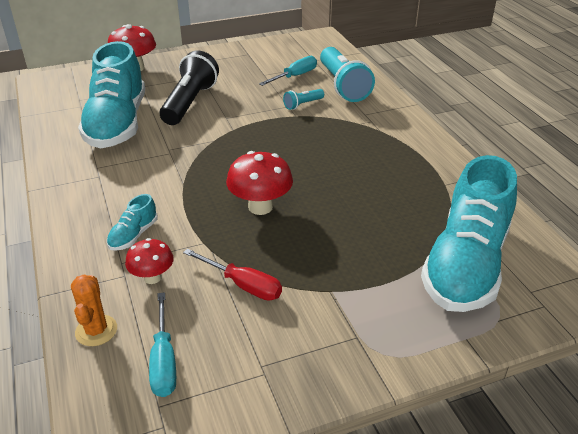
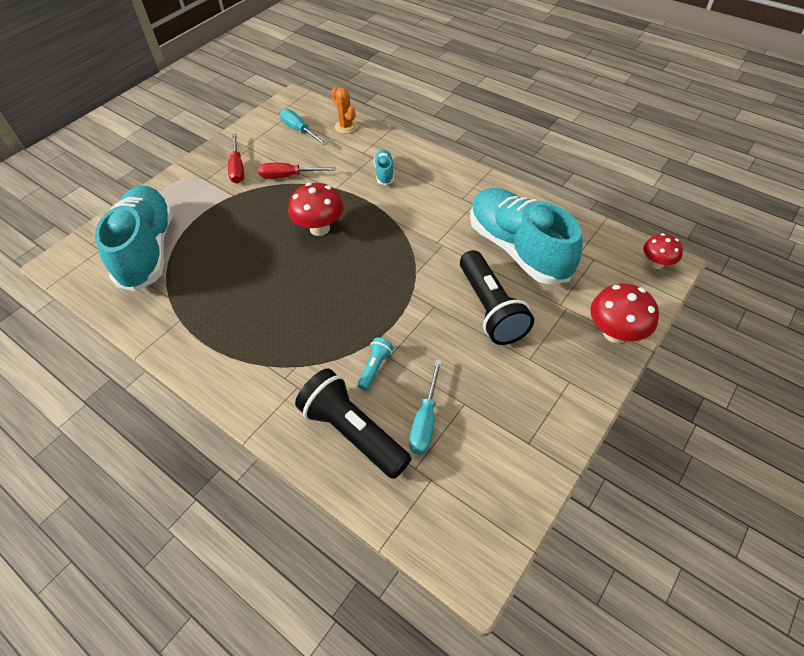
camera: 150 degrees right, 15 degrees up
red mushroom [125,238,174,284] -> red mushroom moved to [643,233,683,269]
turquoise flashlight [320,47,375,102] -> black flashlight [295,368,411,479]
none -> red screwdriver [228,133,244,183]

